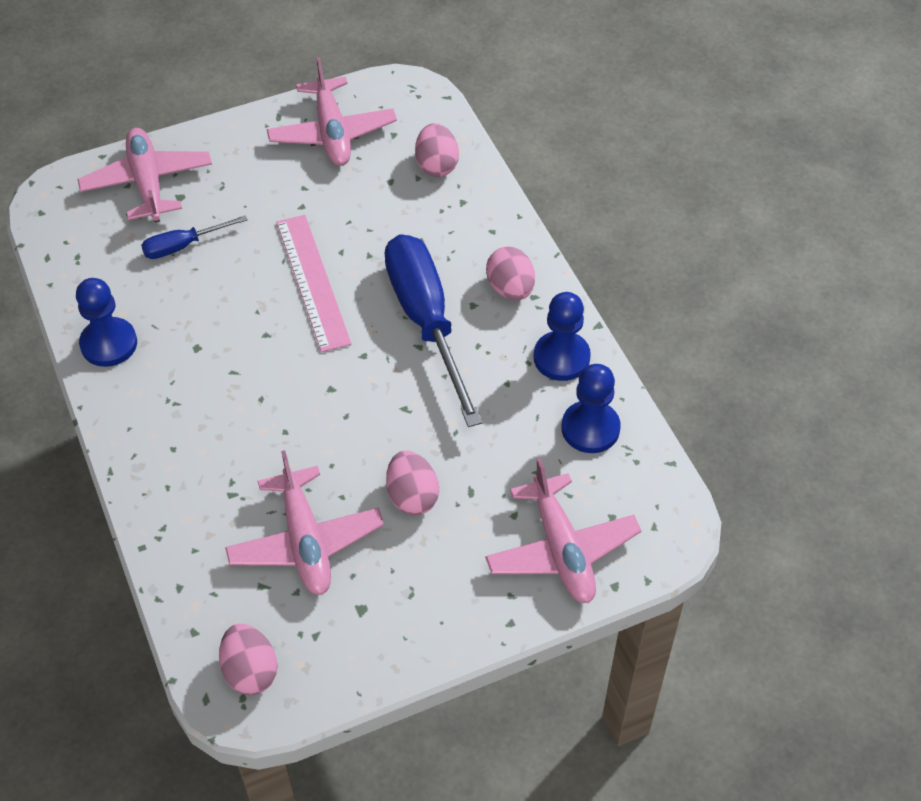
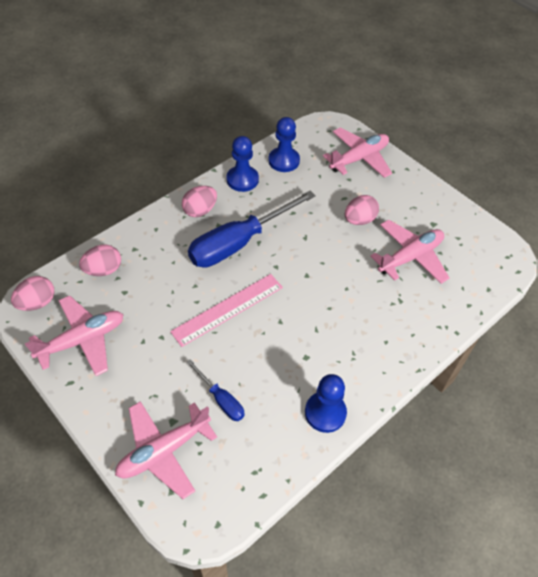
camera: 110 degrees left, 0 degrees up
pink egg [219,624,277,695] -> pink egg moved to [11,276,55,311]

